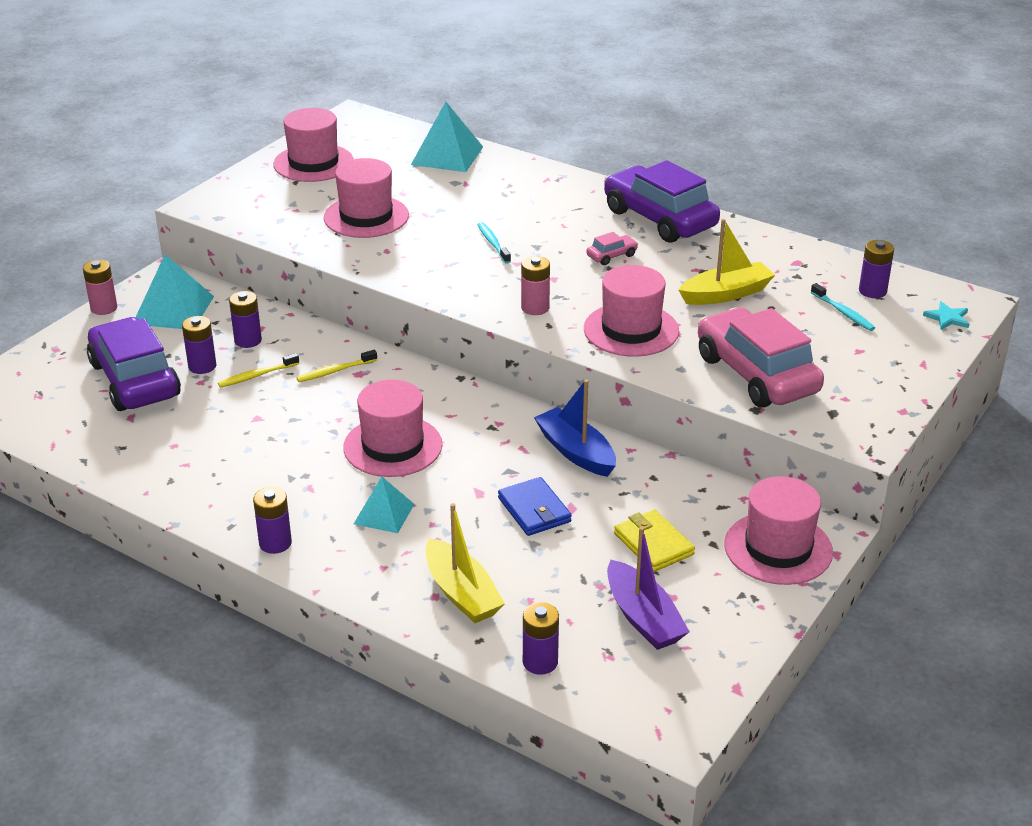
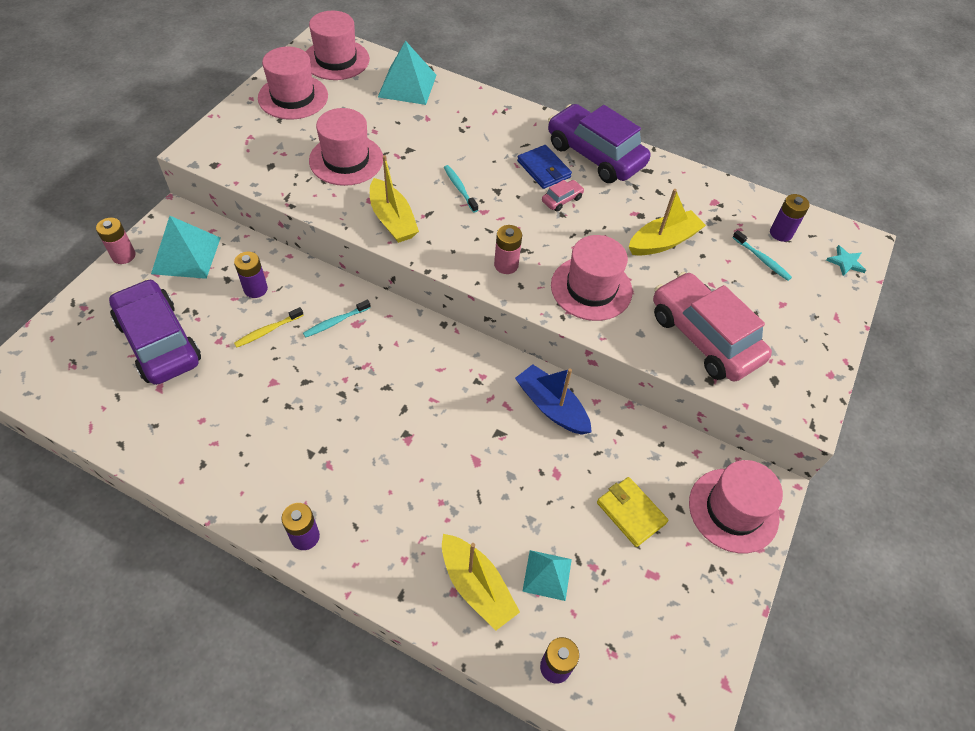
camera: 10 degrees left, 20 degrees up
purple battery [182,316,216,374] -> none
yellow toothbrush [297,350,377,382] -> turquoise toothbrush [303,300,371,338]
pink hat [343,380,442,477] -> pink hat moved to [306,11,370,80]
turquoise pyramid [354,476,414,533] -> turquoise pyramid moved to [522,550,572,601]
blue wallet [498,477,572,536] -> blue wallet moved to [517,145,572,189]
purple boat [607,527,690,650] -> none
none -> yellow boat [370,155,419,243]

